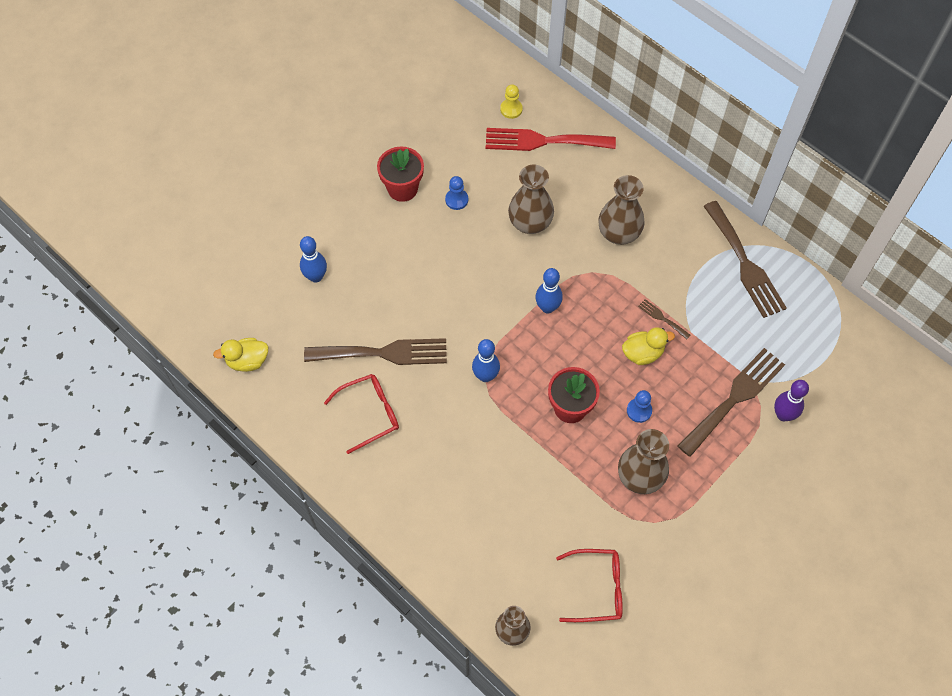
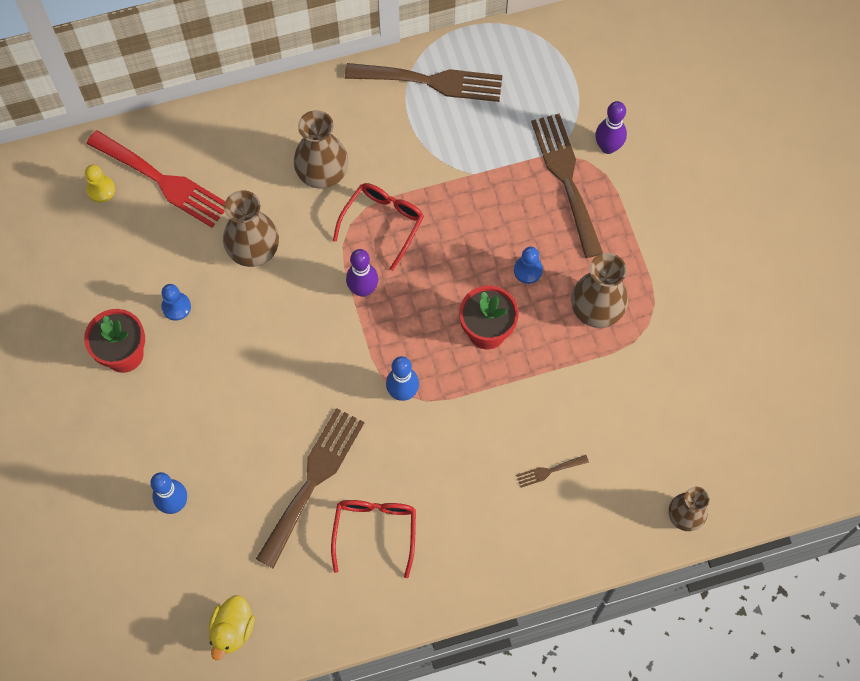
camera: 60 degrees left, 5 degrees up
red fork [486,128,616,151] -> red fork turned 90 degrees counterclockwise [86,130,225,228]
blue bowling pin [535,268,563,314] -> purple bowling pin [346,249,378,297]
red glasses [556,549,623,622] -> red glasses moved to [333,183,424,271]
yellow duck [622,327,675,365] -> none
brown fork [638,299,691,340] -> brown fork moved to [516,455,589,488]

